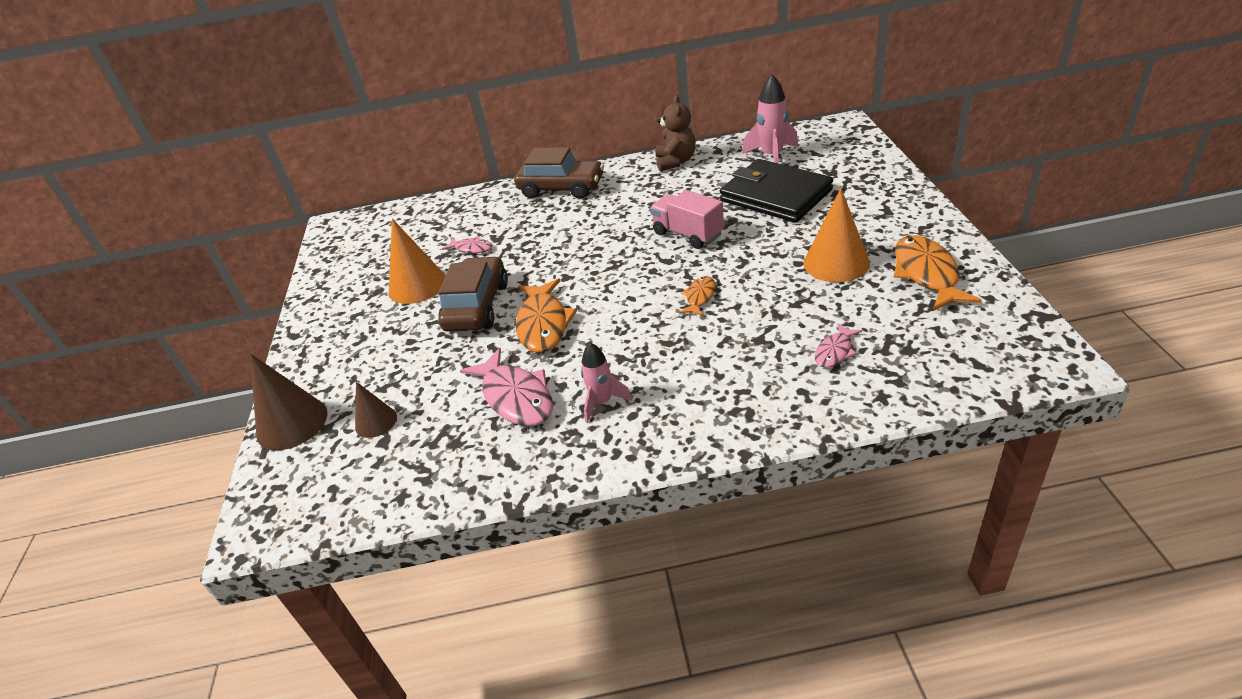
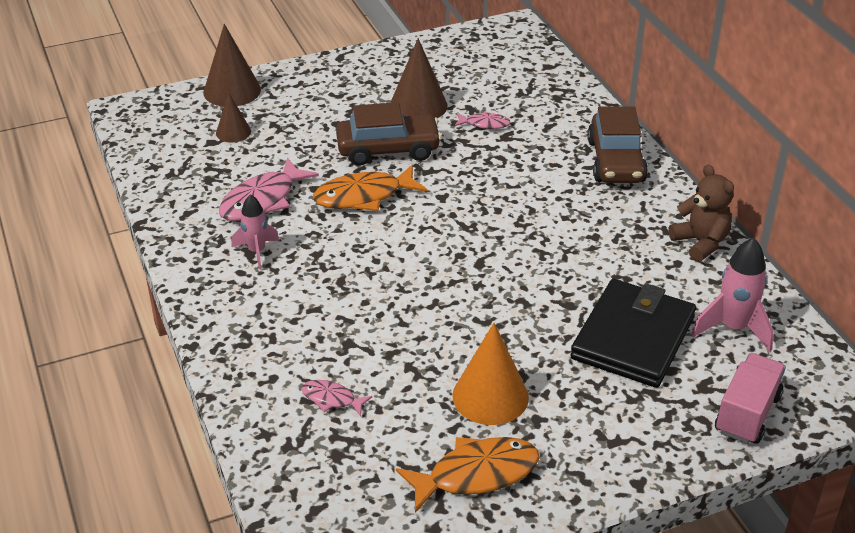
camera: 70 degrees right, 0 degrees up
orange cone [389,219,446,304] -> brown cone [390,38,448,118]
pink fish [442,236,492,253] -> pink fish turned 90 degrees counterclockwise [455,111,511,129]
pink truck [650,190,724,249] -> pink truck moved to [715,353,786,444]
brown teddy bear [655,95,696,171] -> brown teddy bear turned 105 degrees counterclockwise [668,164,734,262]
orange fish [680,276,716,316] -> none

